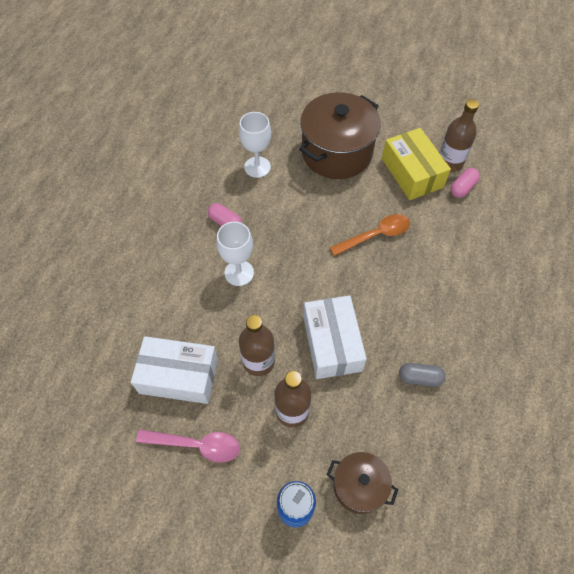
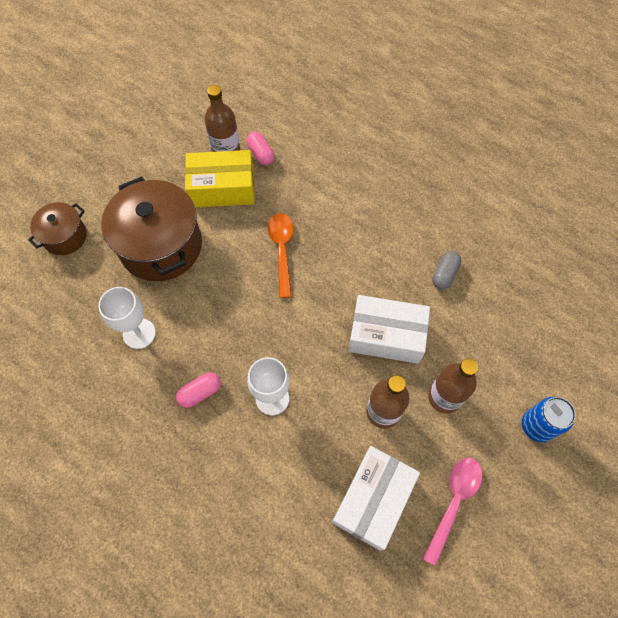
camera: 70 degrees left, 5 degrees up
brown pot [327,452,399,514] -> brown pot moved to [28,202,87,255]

